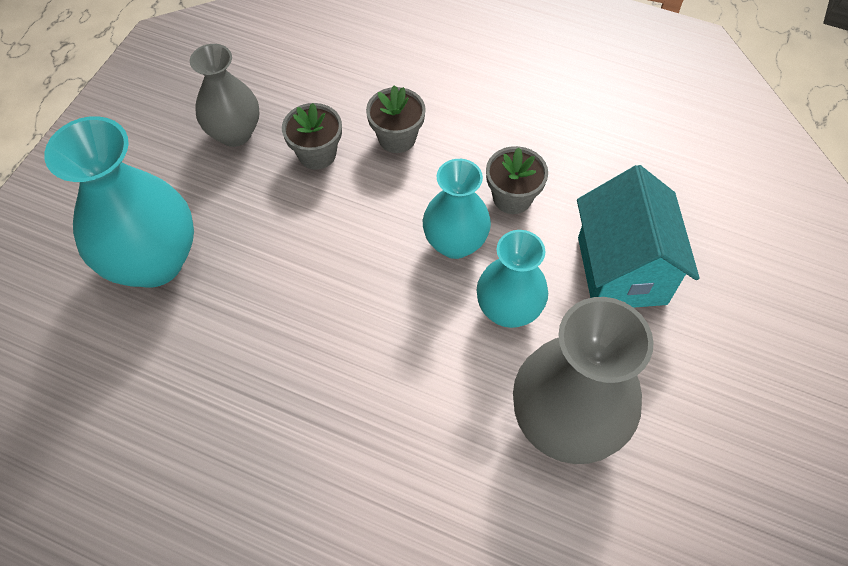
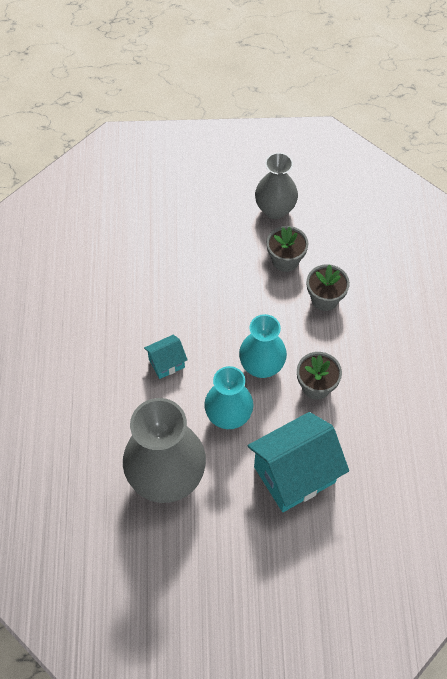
camera: 65 degrees right, 0 degrees up
turquoise vase [44,116,194,288] -> none
none -> turquoise house [144,335,188,379]

